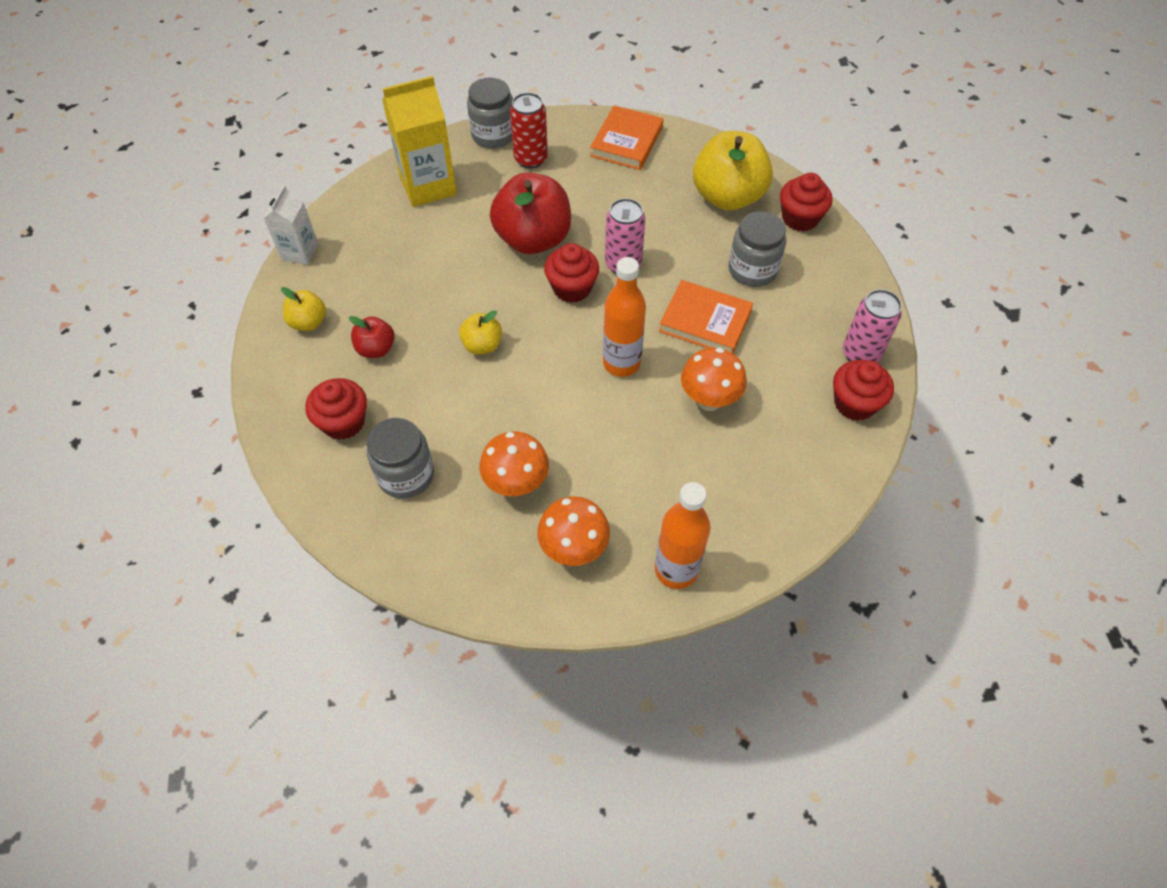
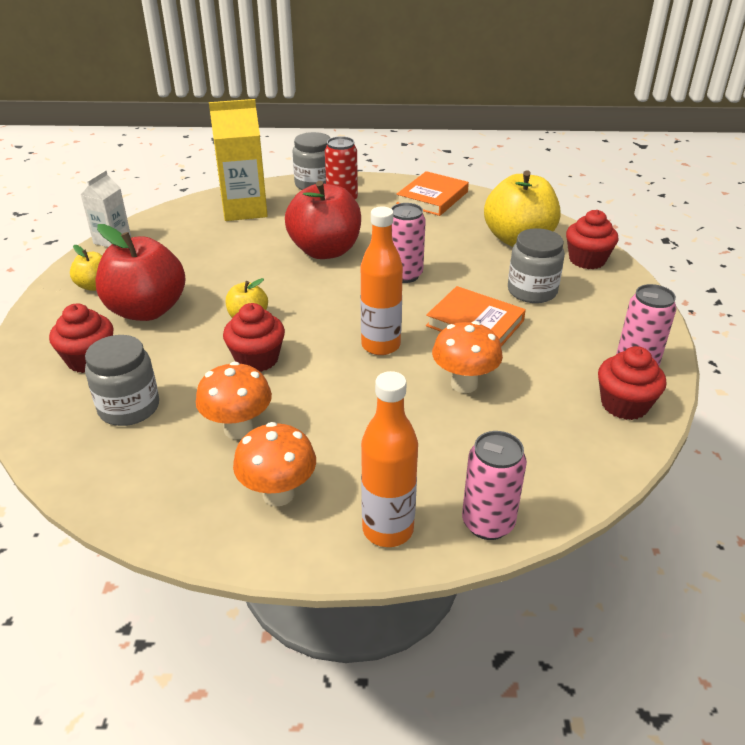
camera: 10 degrees right, 20 degrees down
red apple [349,316,395,358] -> red apple [95,224,185,321], size x2.03
red cupcake [544,243,599,303] -> red cupcake moved to [223,303,285,372]
none -> pink can [462,431,527,540]

